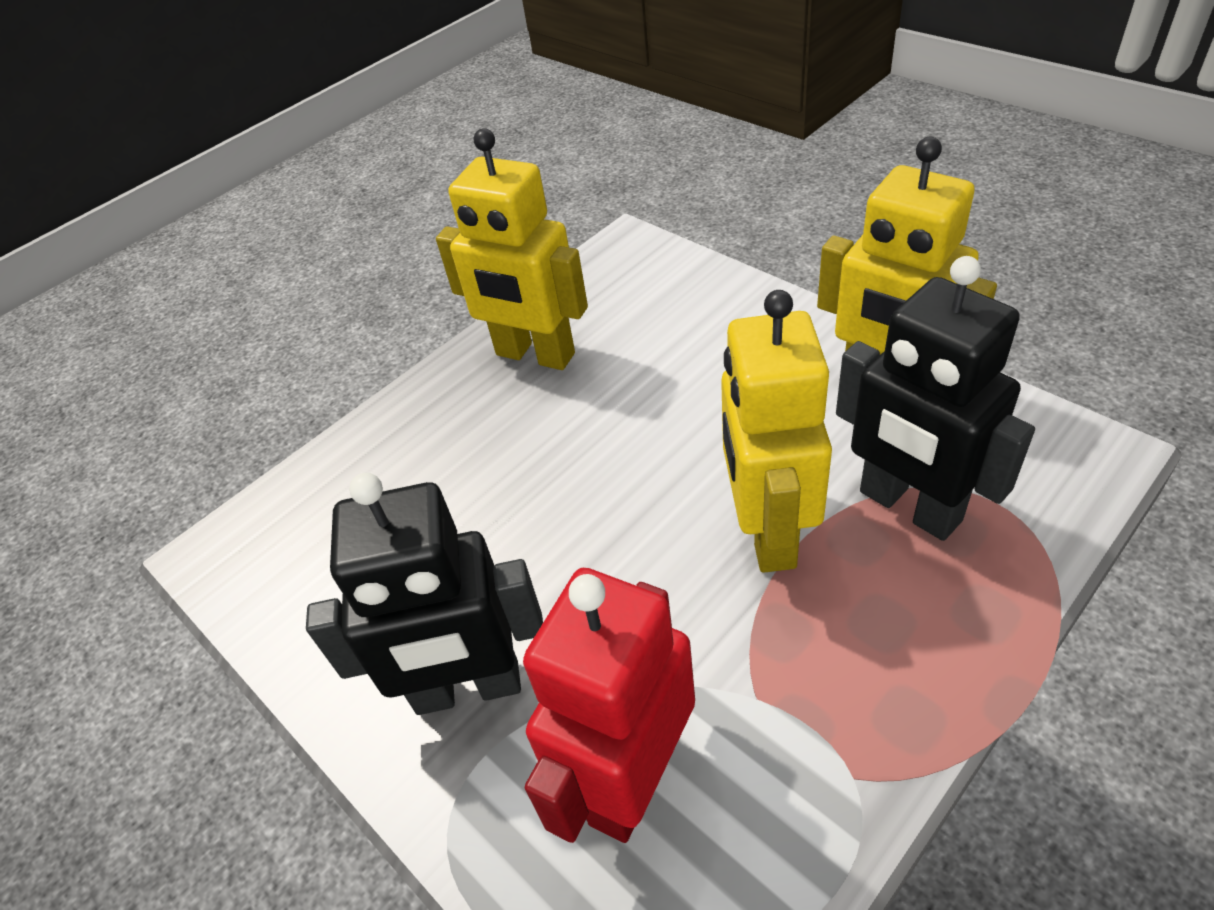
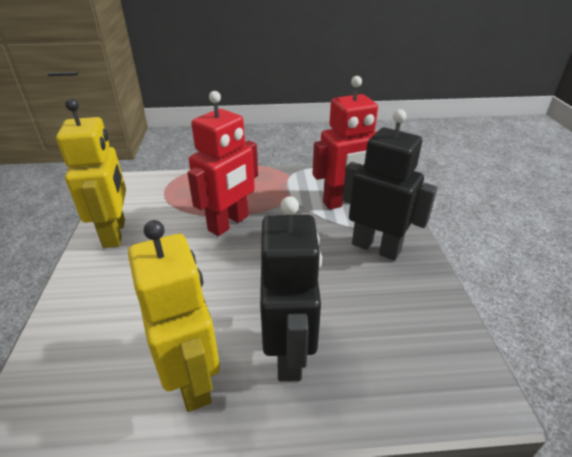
camera: 145 degrees left, 10 degrees down
yellow robot [721,290,832,573] -> red robot [187,91,258,236]
black robot [836,256,1035,541] -> black robot moved to [260,196,322,381]

